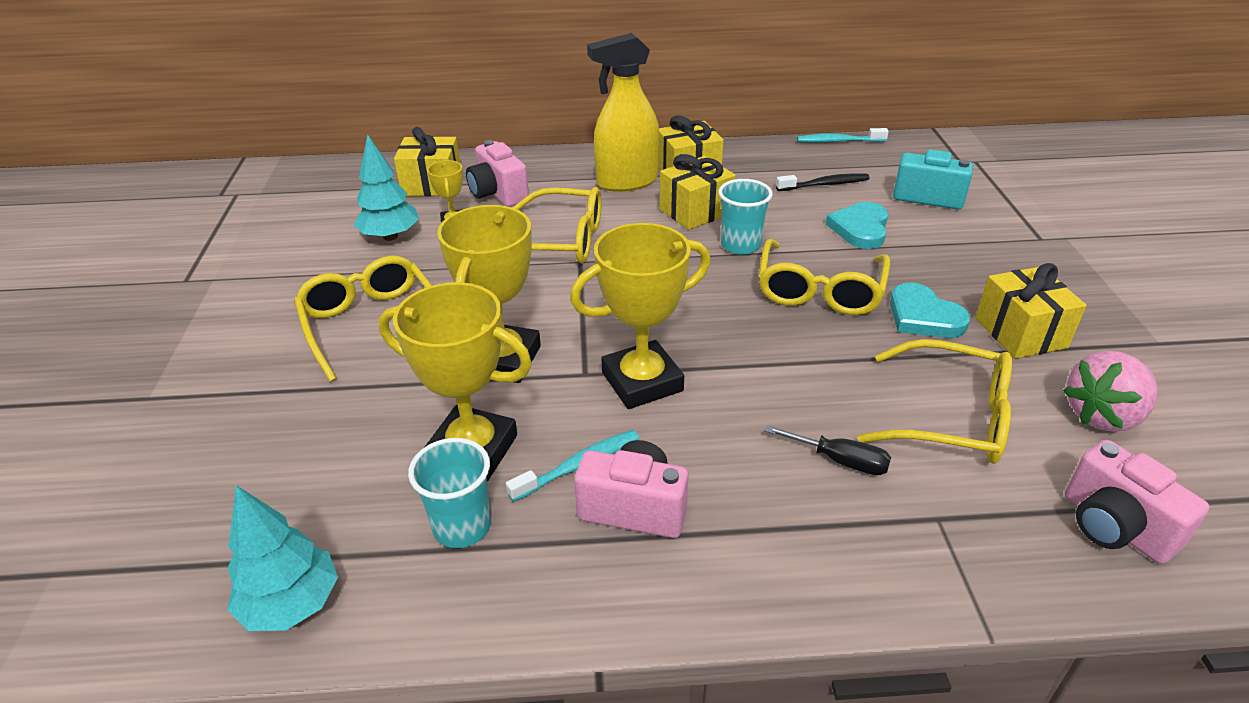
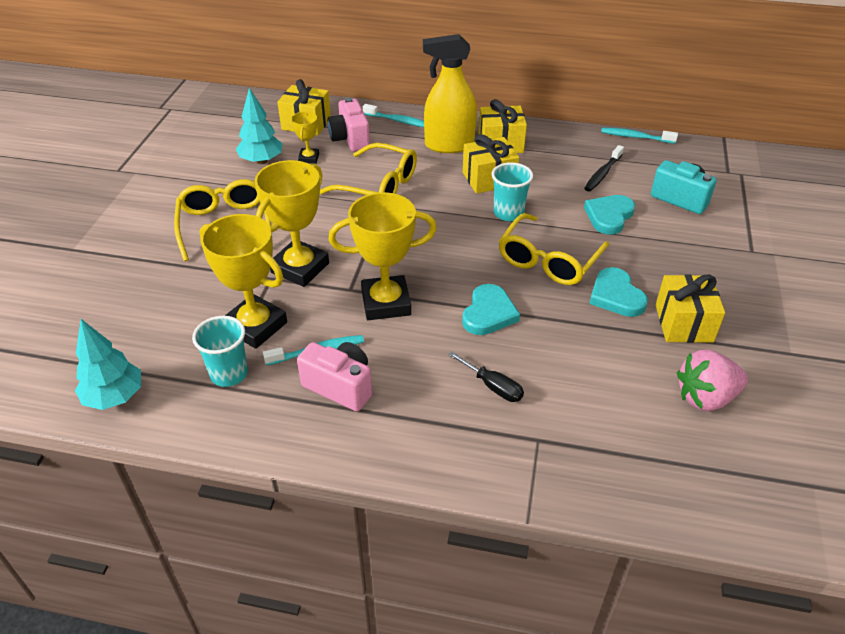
camera: 15 degrees right, 5 degrees up
black toothbrush [776,173,870,191] -> black toothbrush turned 120 degrees clockwise [584,145,624,192]
yellow glasses [857,339,1012,464] -> none
pink camera [1065,440,1210,564] -> none
none -> turquoise toothbrush [363,104,424,127]
none -> turquoise heart [462,284,520,335]

